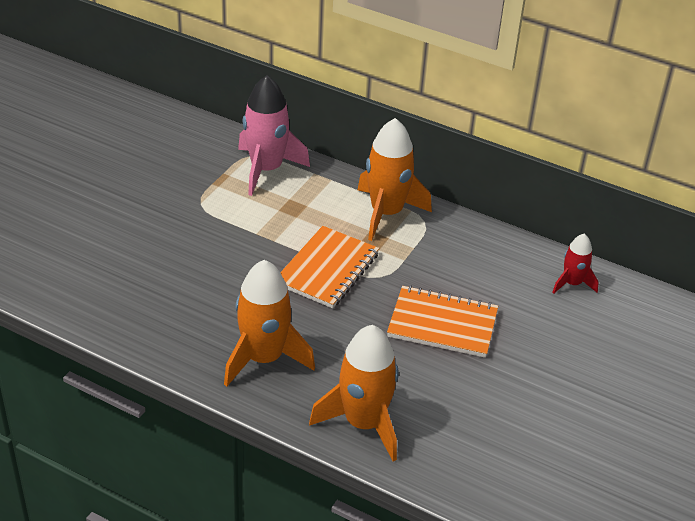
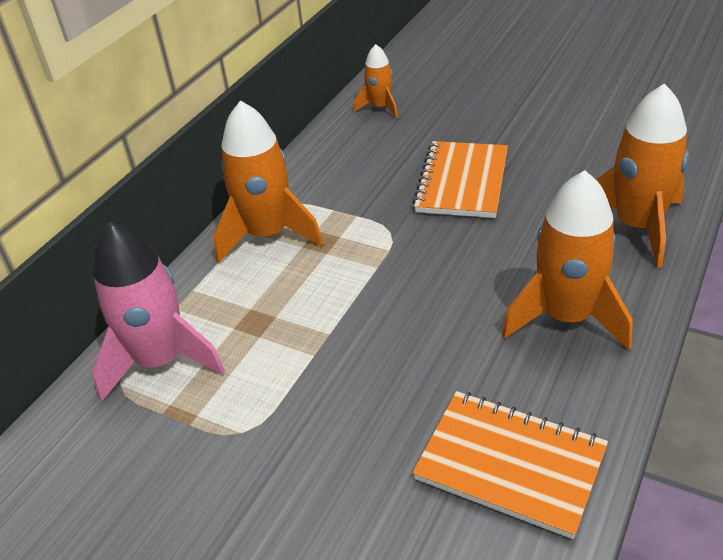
camera: 85 degrees left, 0 degrees up
orange notebook [280,226,379,308] -> orange notebook moved to [412,391,608,539]
red rocket [552,234,599,294] -> orange rocket [354,44,398,118]

